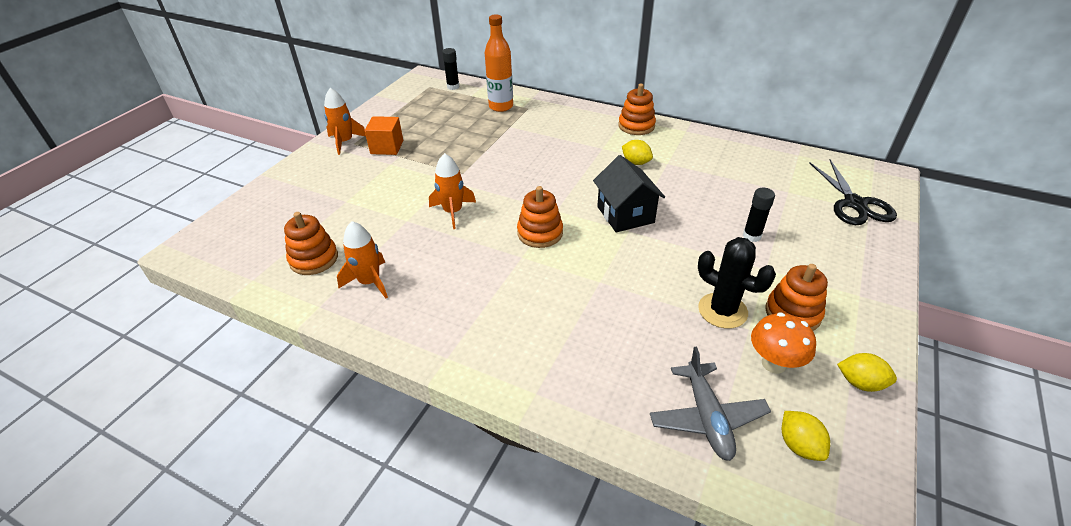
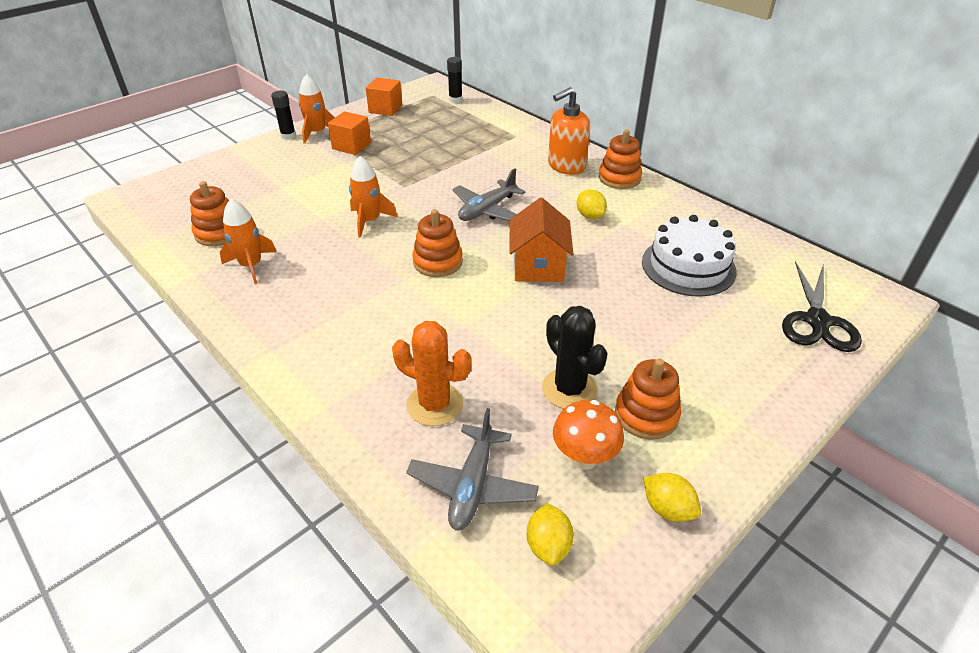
camera: 20 degrees right, 0 degrees up
orange bottle [485,14,513,112] -> none
black house [593,155,665,232] -> orange house [509,197,573,282]
black glue stick [743,188,775,242] -> black glue stick moved to [271,91,296,140]
none -> orange cube [366,78,402,116]
none -> orange cactus [392,321,472,426]
none -> grey plane [452,168,525,221]
none -> orange soap dispenser [548,87,590,175]
none -> white cake [642,215,737,297]

